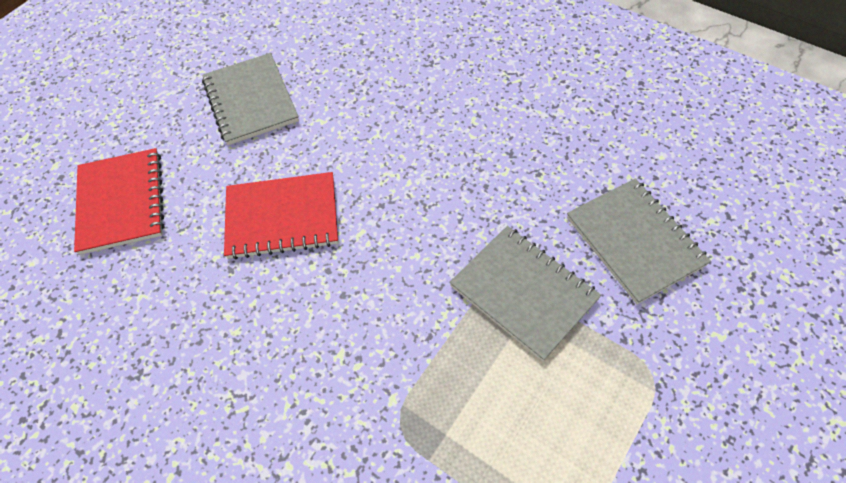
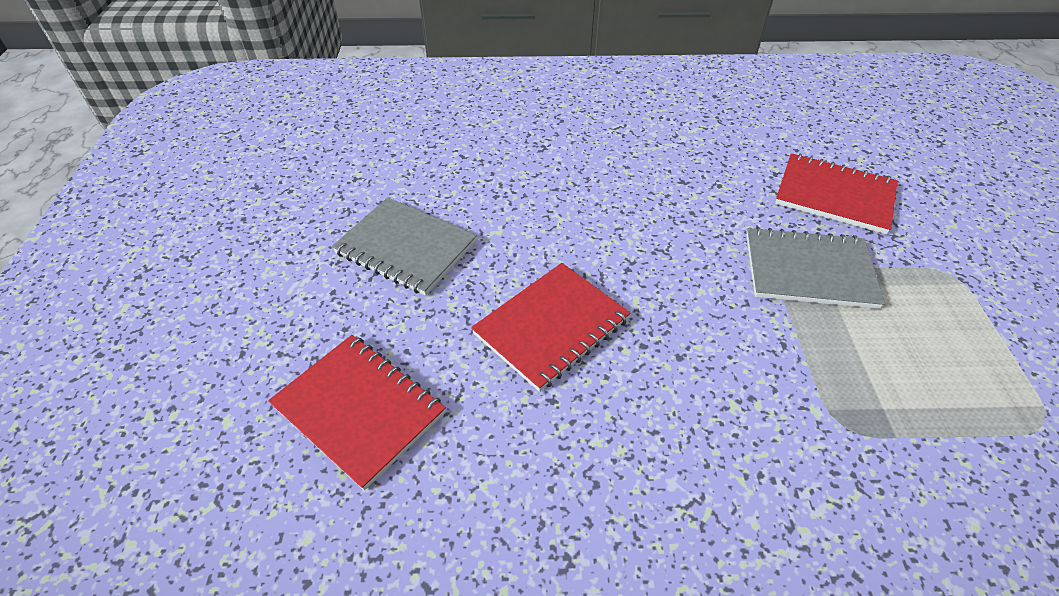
camera: 40 degrees left, 10 degrees down
grey notebook [567,178,711,304] -> red notebook [775,153,898,234]

